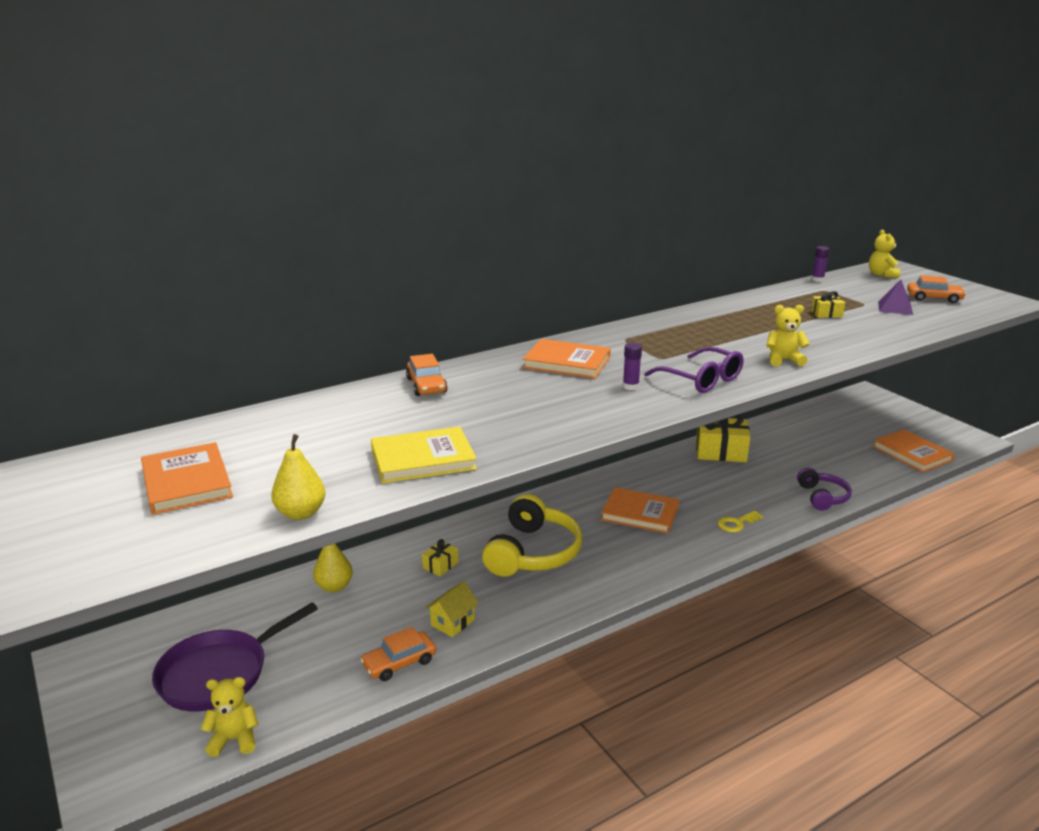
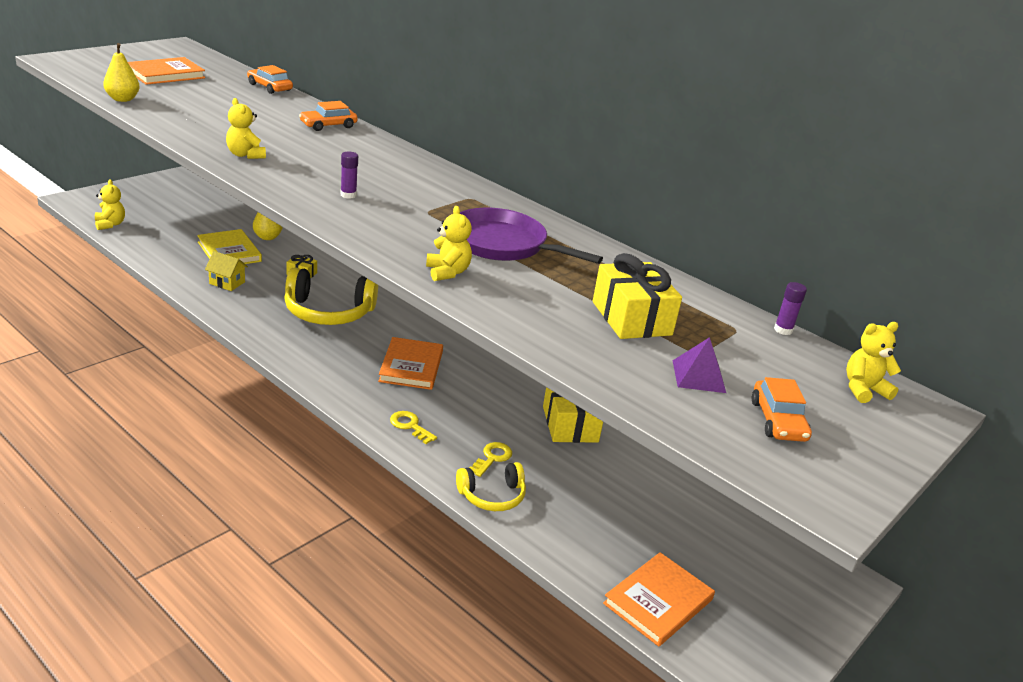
camera: 70 degrees right, 5 degrees up
purple pan [152,603,318,712] -> purple pan moved to [460,208,603,264]
orange car [360,627,436,681] -> orange car moved to [247,65,293,94]
yellow book [371,427,477,483] -> yellow book moved to [197,229,262,264]
orange book [523,339,611,379] -> none
purple glasses [644,347,744,393] -> none
purple headphones [797,468,852,511] -> yellow headphones [456,462,526,511]
yellow gift [811,291,845,318] -> yellow gift [593,253,682,339], size x2.04
none -> yellow teddy bear [226,98,266,159]
none -> yellow key [469,442,512,477]

